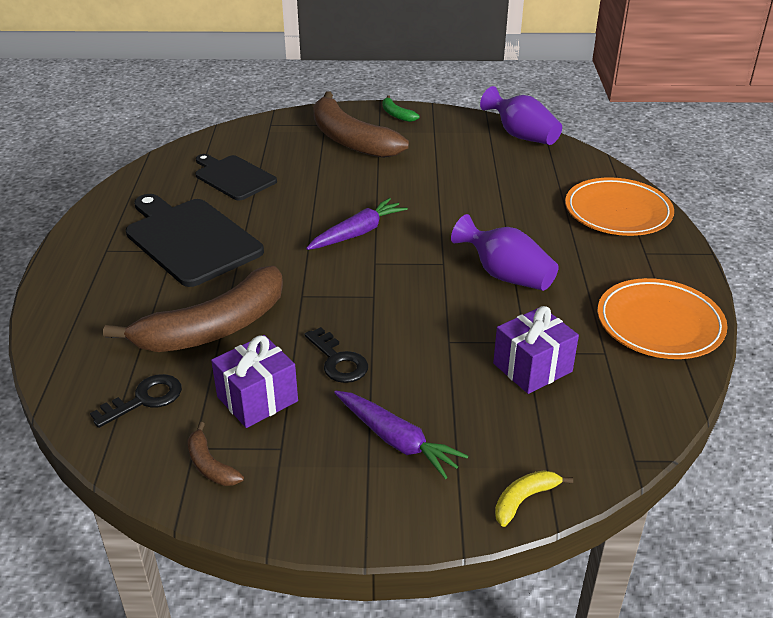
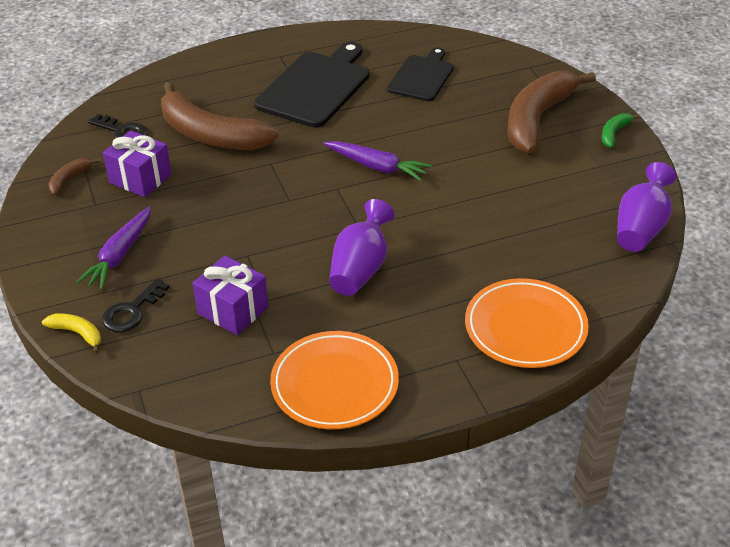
camera: 70 degrees right, 5 degrees up
black key [305,327,368,383] -> black key moved to [102,279,170,332]

